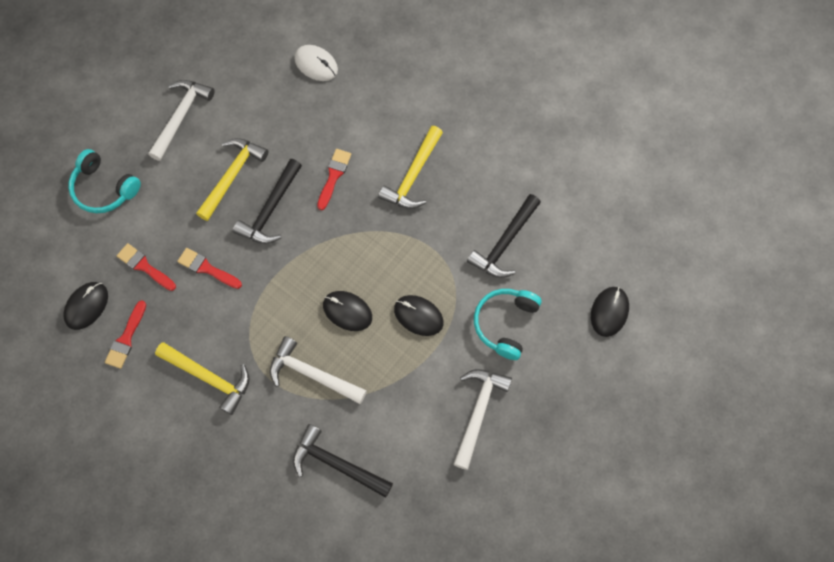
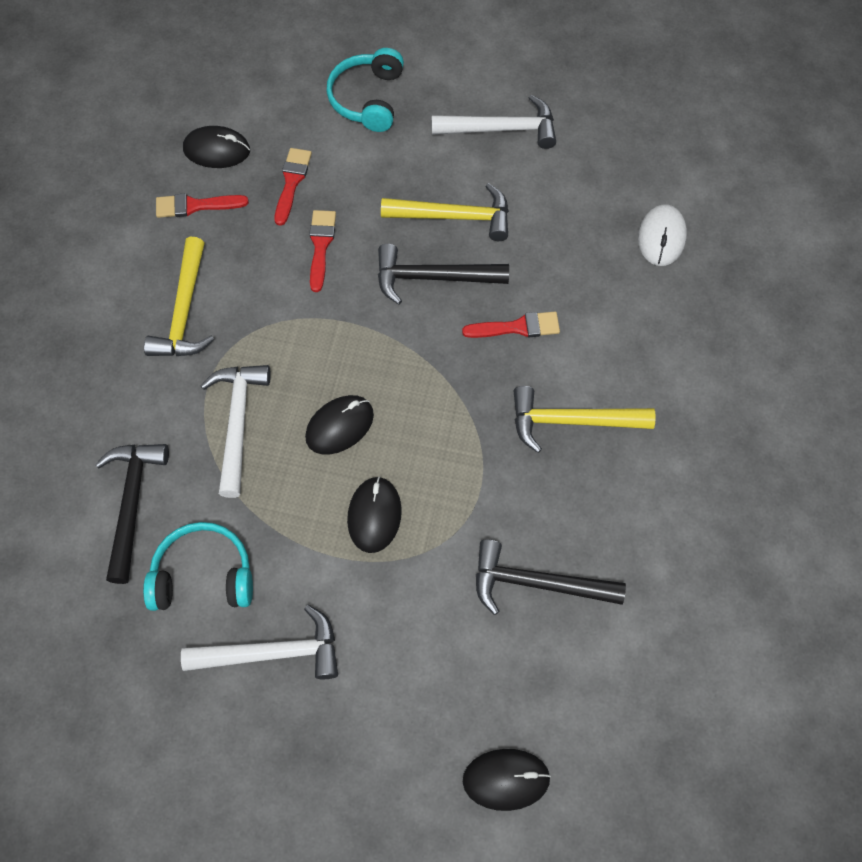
camera: 65 degrees right, 5 degrees down
black mouse [323,291,372,331] -> black mouse turned 45 degrees clockwise [305,395,374,455]
turquoise headphones [474,289,542,360] -> turquoise headphones moved to [143,522,253,611]

